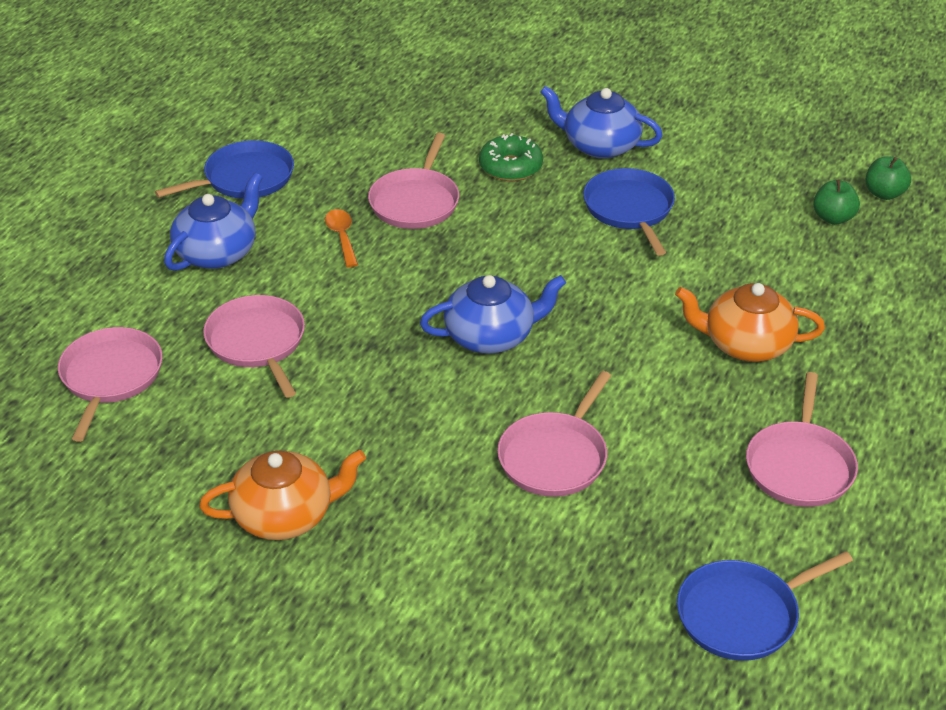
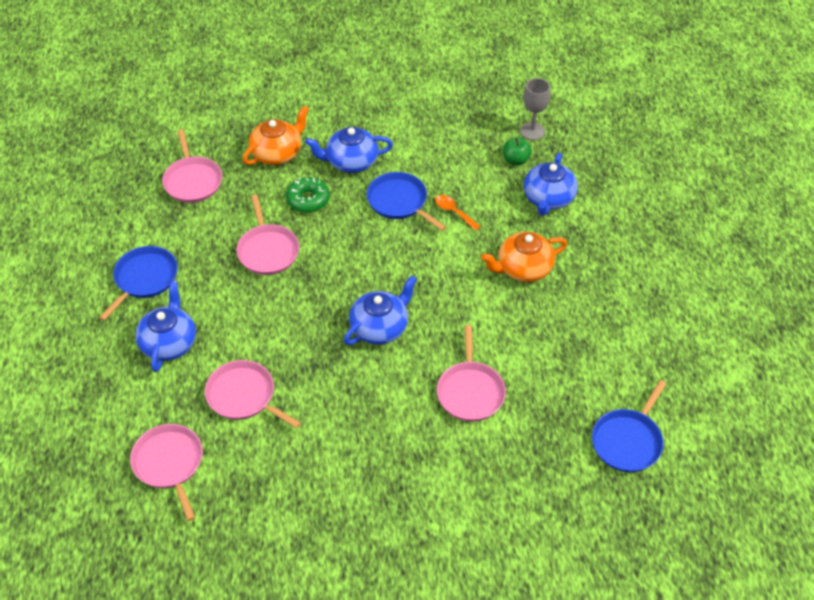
camera: 30 degrees left, 10 degrees up
orange teapot [199,450,366,540] -> orange teapot moved to [243,106,309,165]
orange spoon [325,209,358,267] -> orange spoon moved to [435,195,481,231]
pink pan [746,372,858,507] -> pink pan moved to [162,130,222,203]
green apple [865,156,911,200] -> grey goblet [520,78,550,140]
none -> blue teapot [524,153,578,216]

